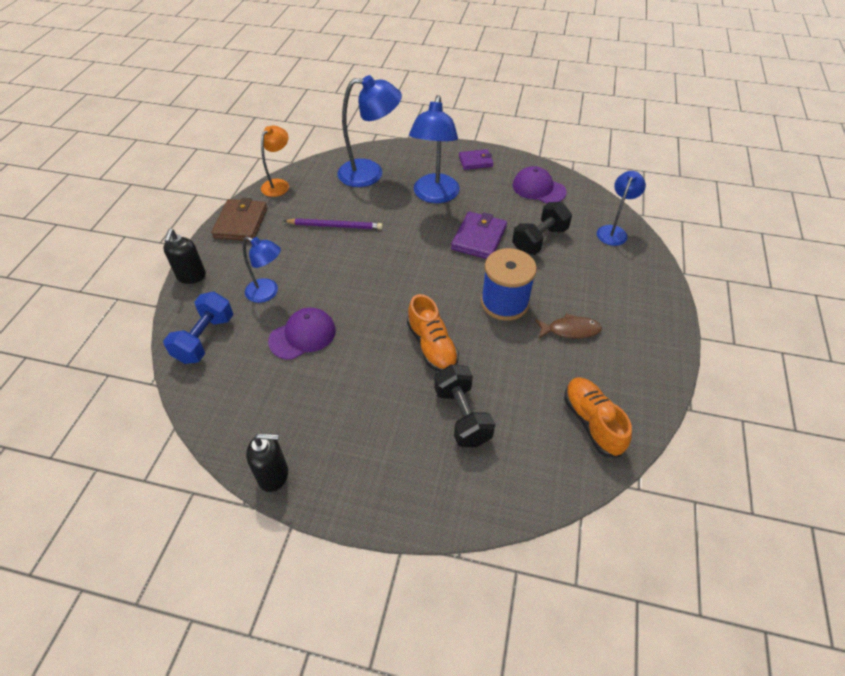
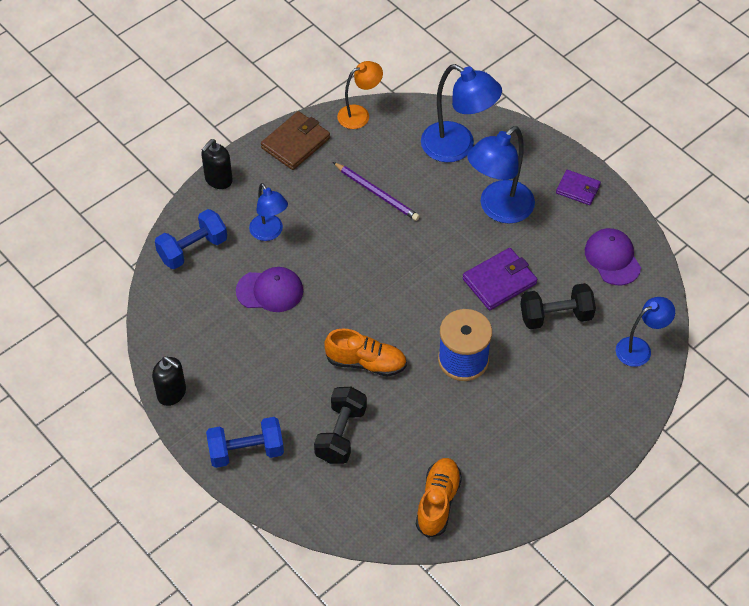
camera: 35 degrees right, 5 degrees up
orange shoe [407,294,459,372] -> orange shoe turned 90 degrees counterclockwise [325,329,407,377]
brown fish [535,313,602,339] -> none
none -> blue dumbbell [206,417,284,468]

